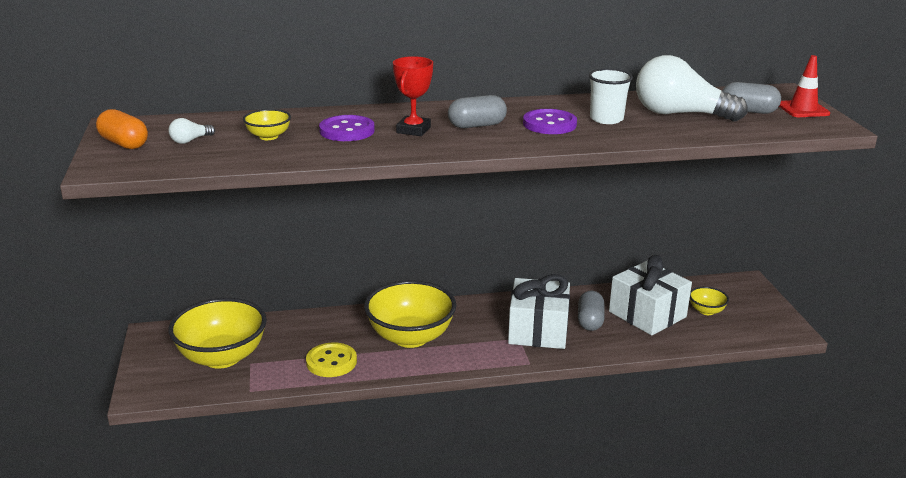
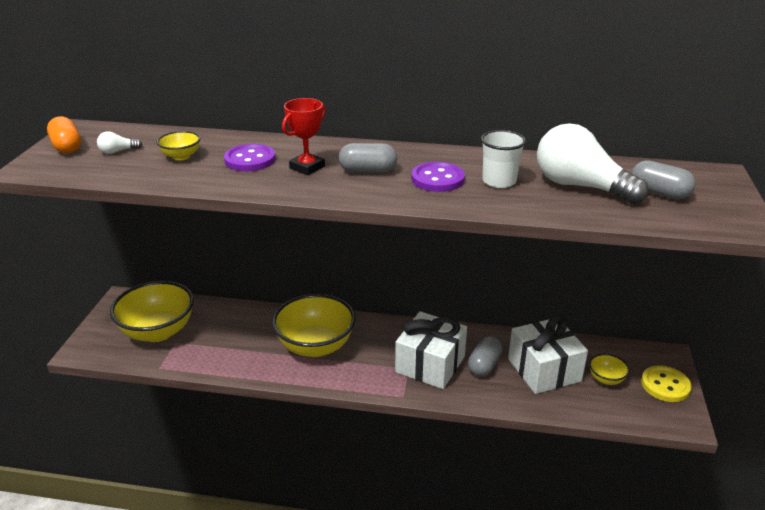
camera: 20 degrees right, 5 degrees up
yellow button [306,342,357,377] -> yellow button moved to [641,365,692,402]
red traffic cone [779,55,830,117] -> none

